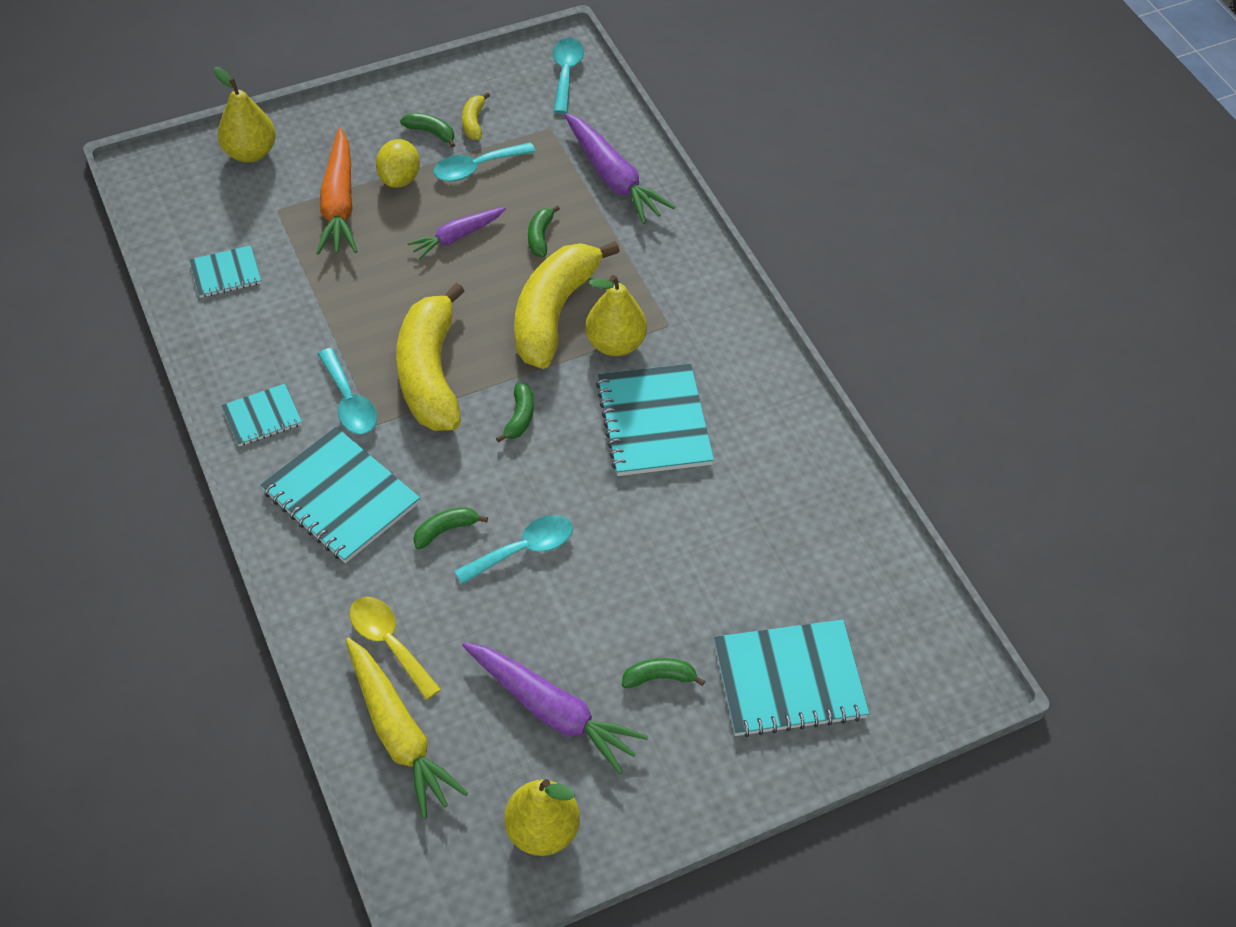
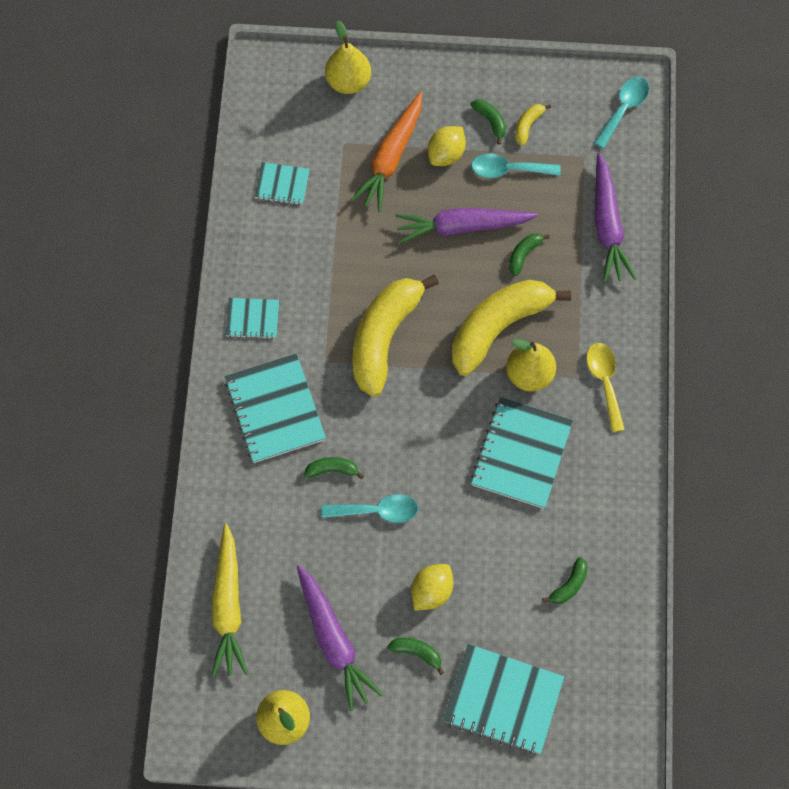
camera: 30 degrees right, 15 degrees up
turquoise spoon [318,348,377,434] -> none
yellow spoon [350,597,441,700] -> yellow spoon moved to [586,343,625,432]
purple carrot [407,207,506,259] -> purple carrot [395,208,538,244], size x1.61
green banana [496,383,534,443] -> green banana moved to [542,557,588,604]
none -> yellow lemon [411,564,453,611]

